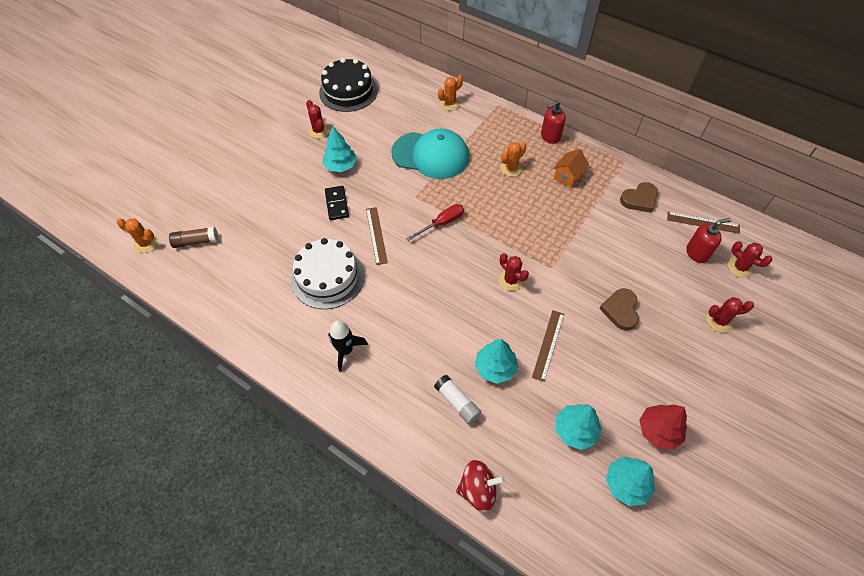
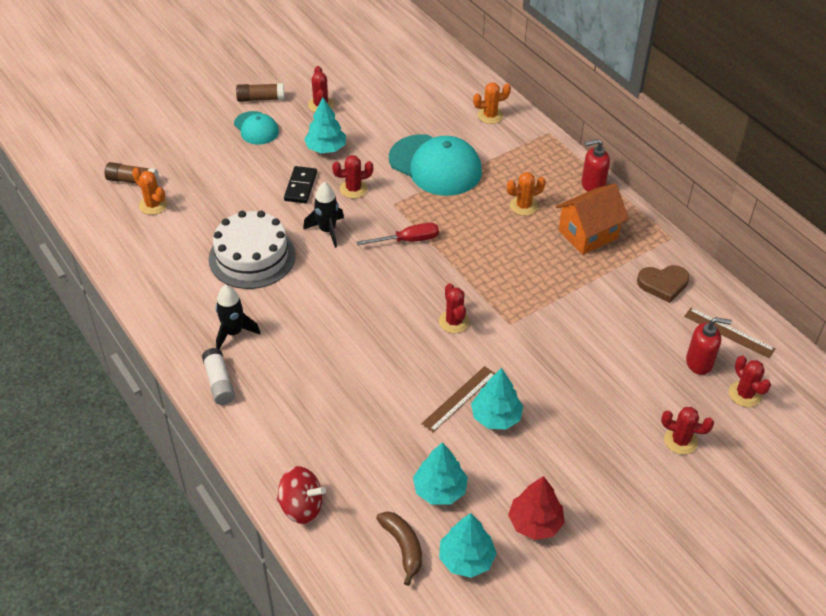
camera: 20 degrees right, 10 degrees down
orange cactus [117,219,158,253] -> orange cactus moved to [132,168,168,215]
black cake [319,58,378,112] -> none
brown ruler [366,207,388,265] -> black rocket [303,182,344,248]
white glue stick [434,375,481,424] -> white glue stick moved to [202,348,235,405]
turquoise tree [475,339,518,384] -> turquoise tree moved to [471,368,523,430]
orange house [553,149,589,188] -> orange house [556,184,629,255], size x1.54
brown heart [599,288,639,331] -> none
none -> turquoise cap [234,111,279,145]
none -> brown glue stick [236,83,284,102]
none -> red cactus [332,155,373,198]
none -> brown banana [376,511,422,586]

